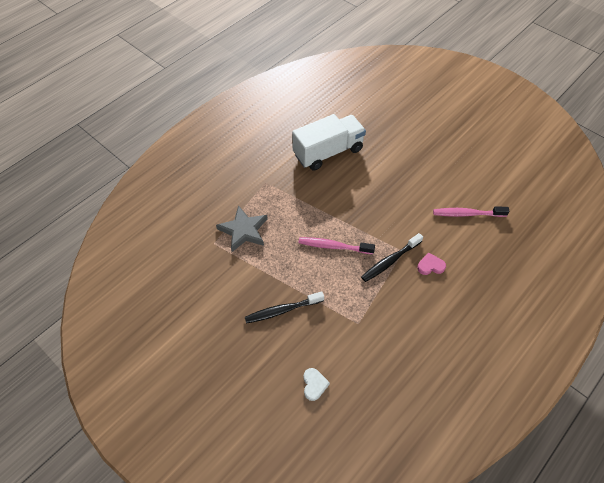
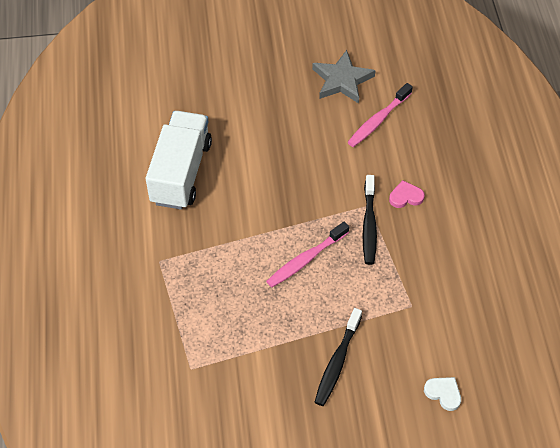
camera: 50 degrees left, 0 degrees up
grey star [216,205,268,252] -> grey star moved to [312,50,376,103]
pink heart [417,253,446,275] -> pink heart turned 45 degrees clockwise [389,180,425,208]

